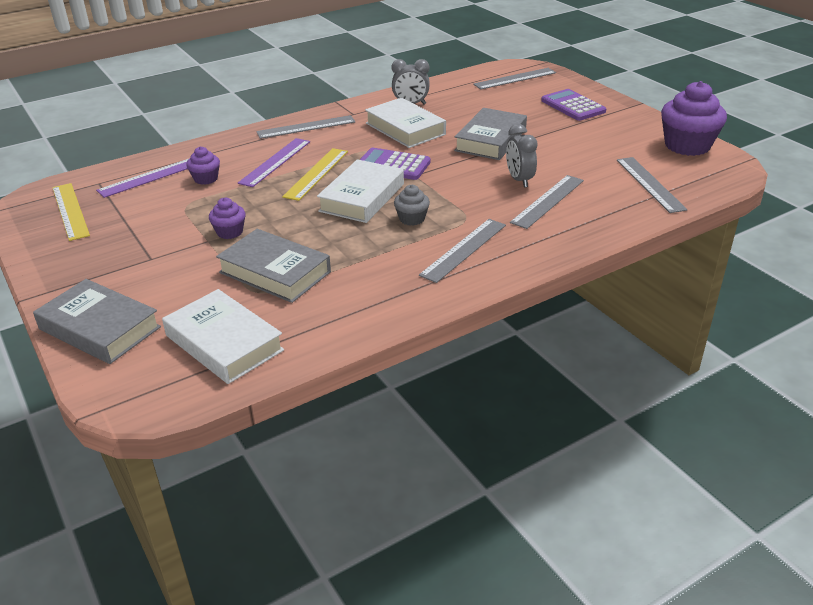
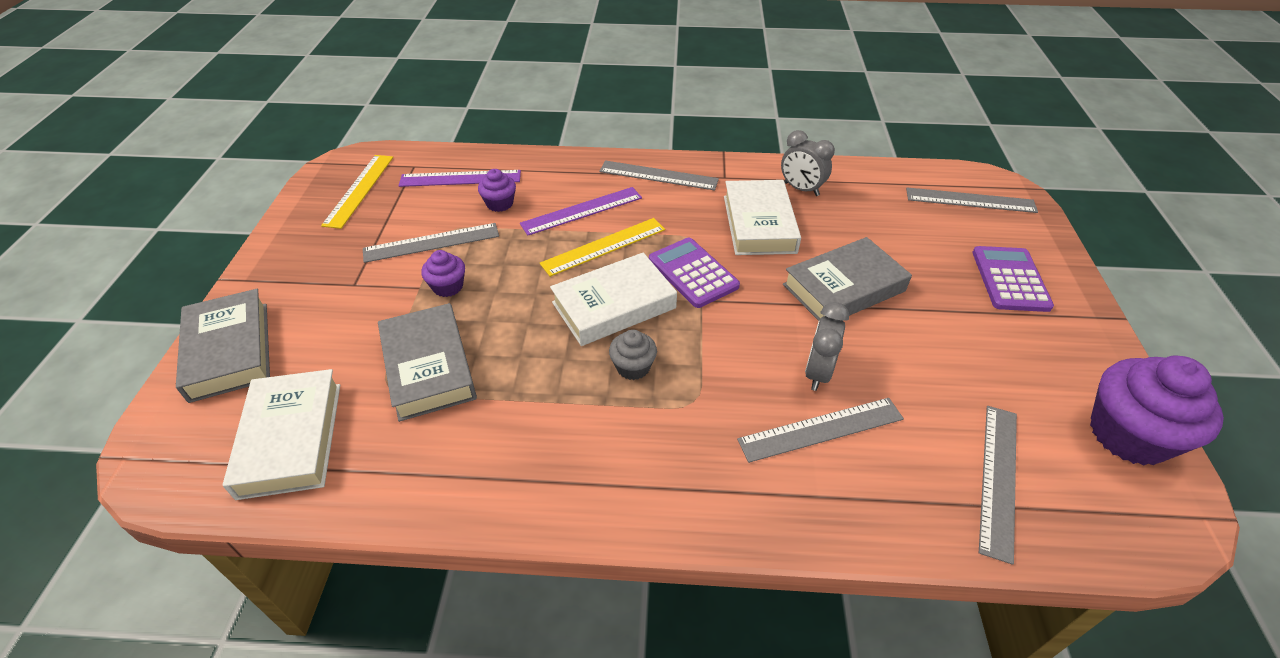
camera: 35 degrees right, 10 degrees up
grey ruler [419,219,506,283] -> grey ruler moved to [363,223,499,263]

